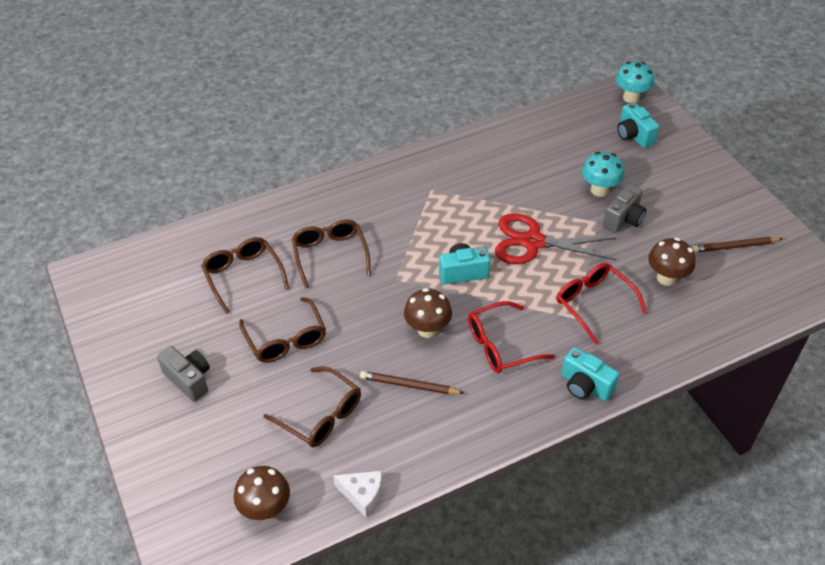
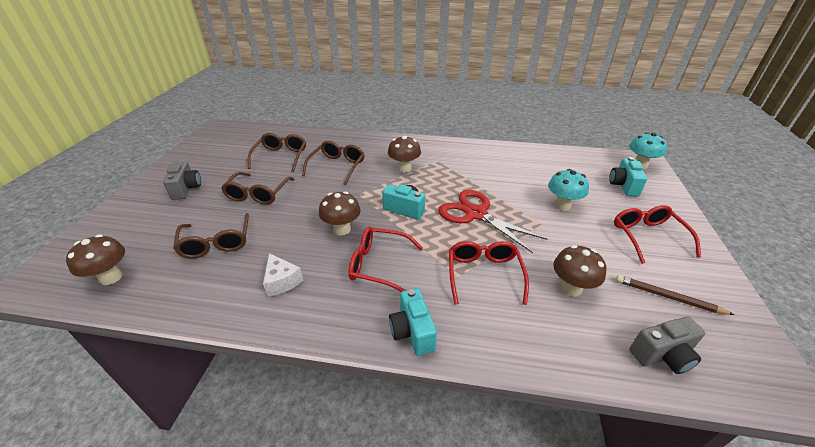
camera: 35 degrees right, 10 degrees down
white cheese [333,471,382,518] -> white cheese moved to [263,253,303,296]
brown pencil [360,371,464,394] -> none
grey camera [603,184,646,233] -> grey camera moved to [629,317,705,374]
none -> brown mushroom [388,135,421,173]
none -> red glasses [614,205,701,264]

